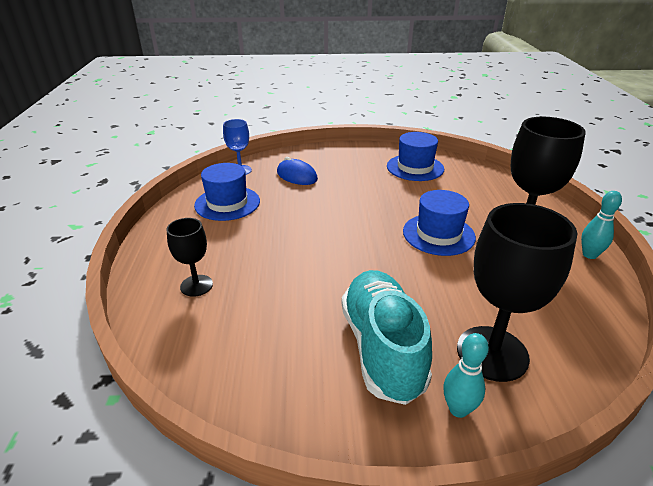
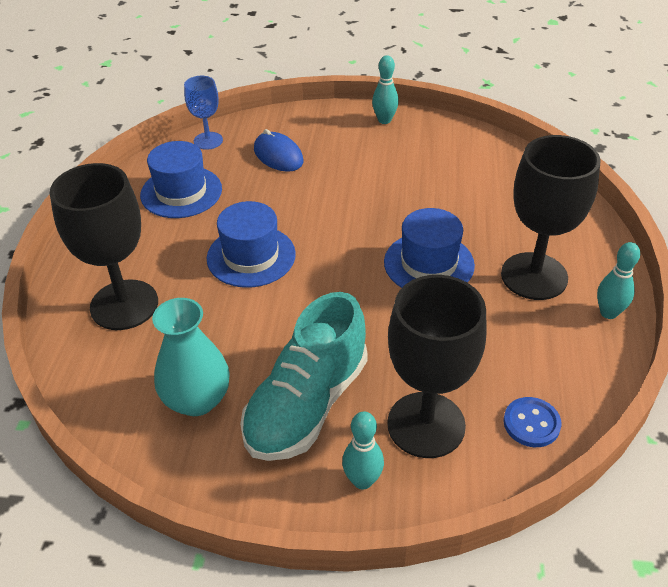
camera: 10 degrees right, 10 degrees up
black goblet [166,218,213,297] -> black goblet [50,163,158,330], size x1.85
turquoise shoe [342,270,432,405] -> turquoise shoe turned 150 degrees counterclockwise [240,292,368,461]
blue hat [387,132,444,181] -> blue hat moved to [206,201,296,288]
none -> turquoise vase [152,298,230,416]
none -> turquoise bowling pin [372,55,399,124]
none -> blue button [503,397,561,447]

